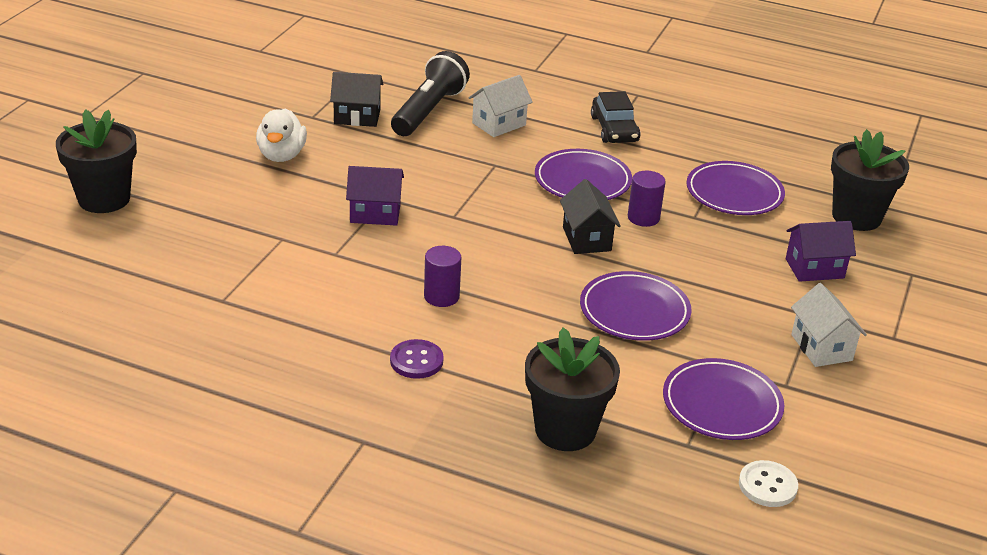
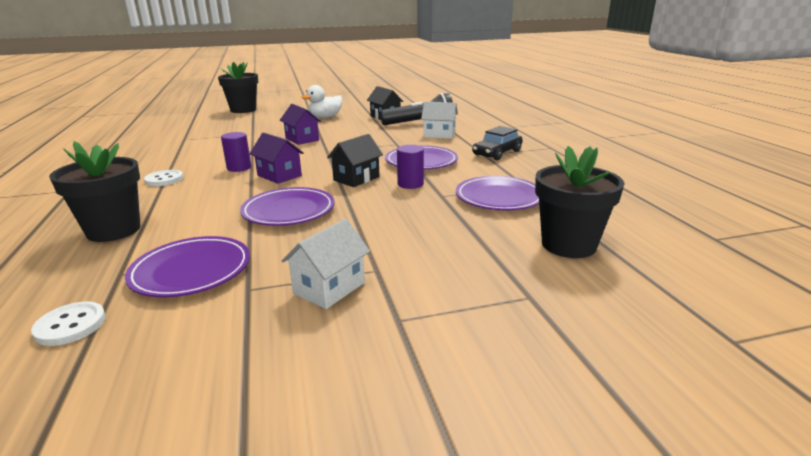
camera: 55 degrees right, 10 degrees down
purple button [390,339,444,379] -> white button [144,170,183,186]
purple house [786,221,856,282] -> purple house moved to [250,133,304,184]

